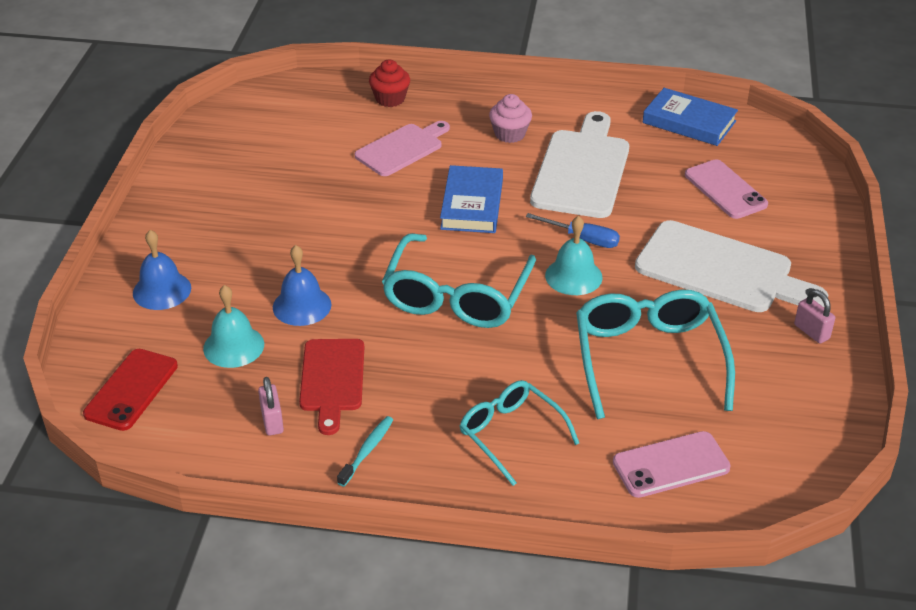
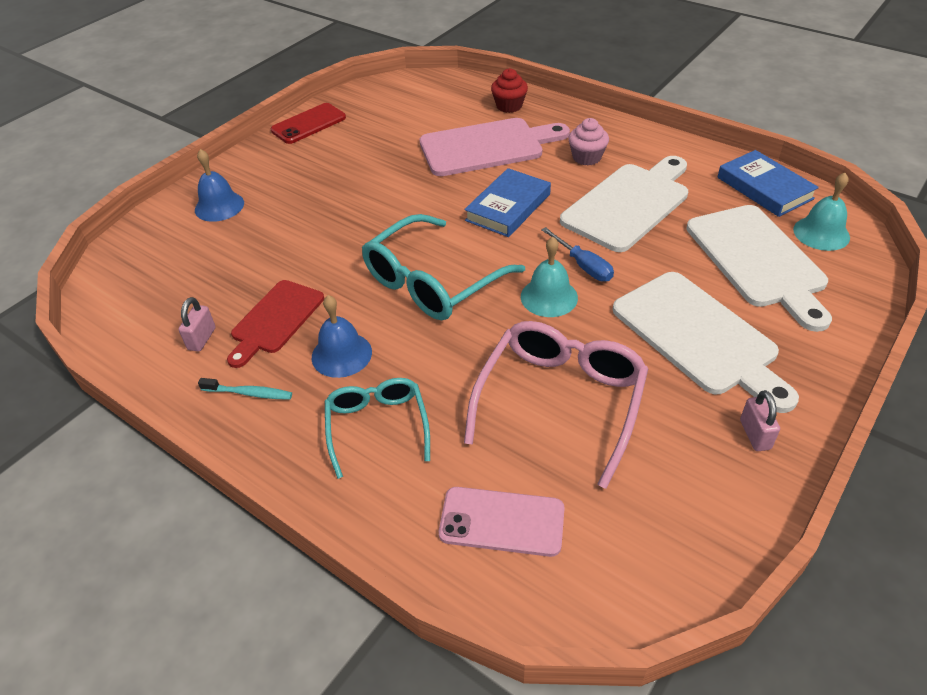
camera: 30 degrees right, 5 degrees up
red phone [83,349,178,431] -> red phone moved to [271,103,346,144]
turquoise bell [203,285,264,368] -> turquoise bell moved to [793,173,850,251]
blue bell [273,245,332,326] -> blue bell moved to [312,295,372,378]
turquoise toothbrush [337,416,393,487] -> turquoise toothbrush turned 45 degrees clockwise [198,378,292,400]
pink cutting board [354,121,450,176] -> pink cutting board [420,118,570,176], size x1.58
turquoise glasses [576,290,735,419] -> pink glasses [464,321,648,489]
pink phone [685,159,768,219] -> white cutting board [686,205,832,332]

